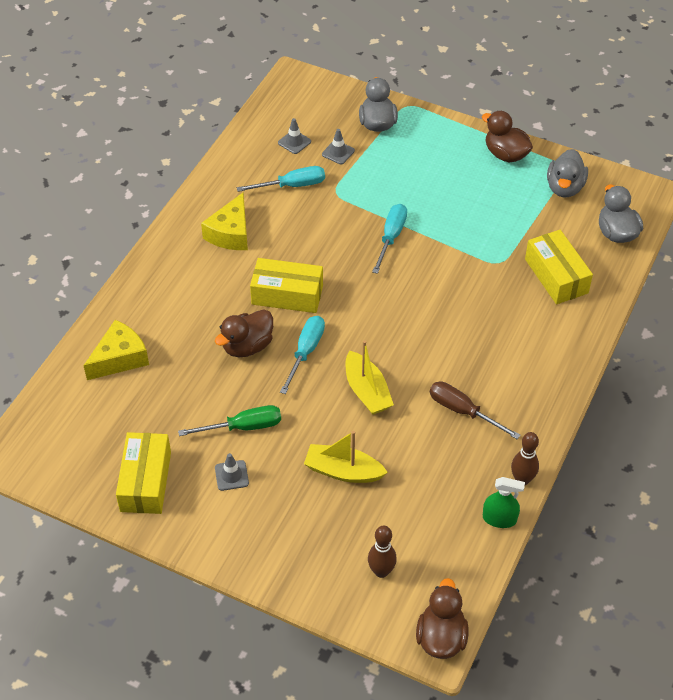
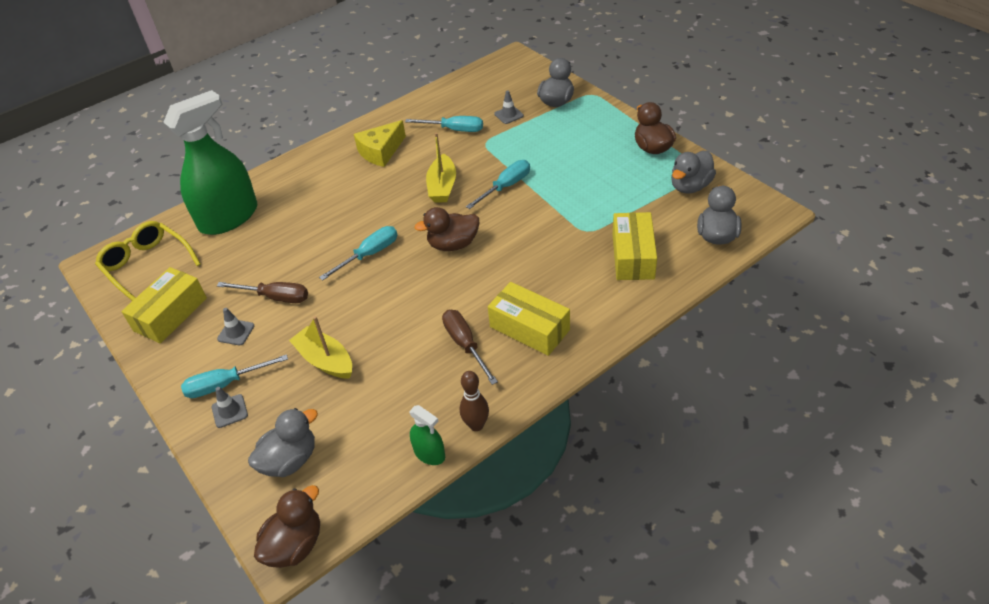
camera: 30 degrees right, 5 degrees down
yellow cheese [83,320,149,380] -> green spray bottle [163,90,258,235]
green screwdriver [178,405,281,436] -> brown screwdriver [217,282,308,303]
brown duck [215,309,273,357] -> brown duck moved to [415,207,479,251]
yellow box [250,258,323,313] -> yellow box moved to [488,282,570,356]
grey traffic cone [278,118,311,154] -> grey traffic cone moved to [212,387,248,428]
yellow boat [346,340,394,415] -> yellow boat moved to [426,132,456,203]
brown bowling pin [368,525,397,578] -> grey duck [248,408,318,477]
none -> yellow glasses [95,221,201,301]
none -> turquoise screwdriver [181,354,288,398]

